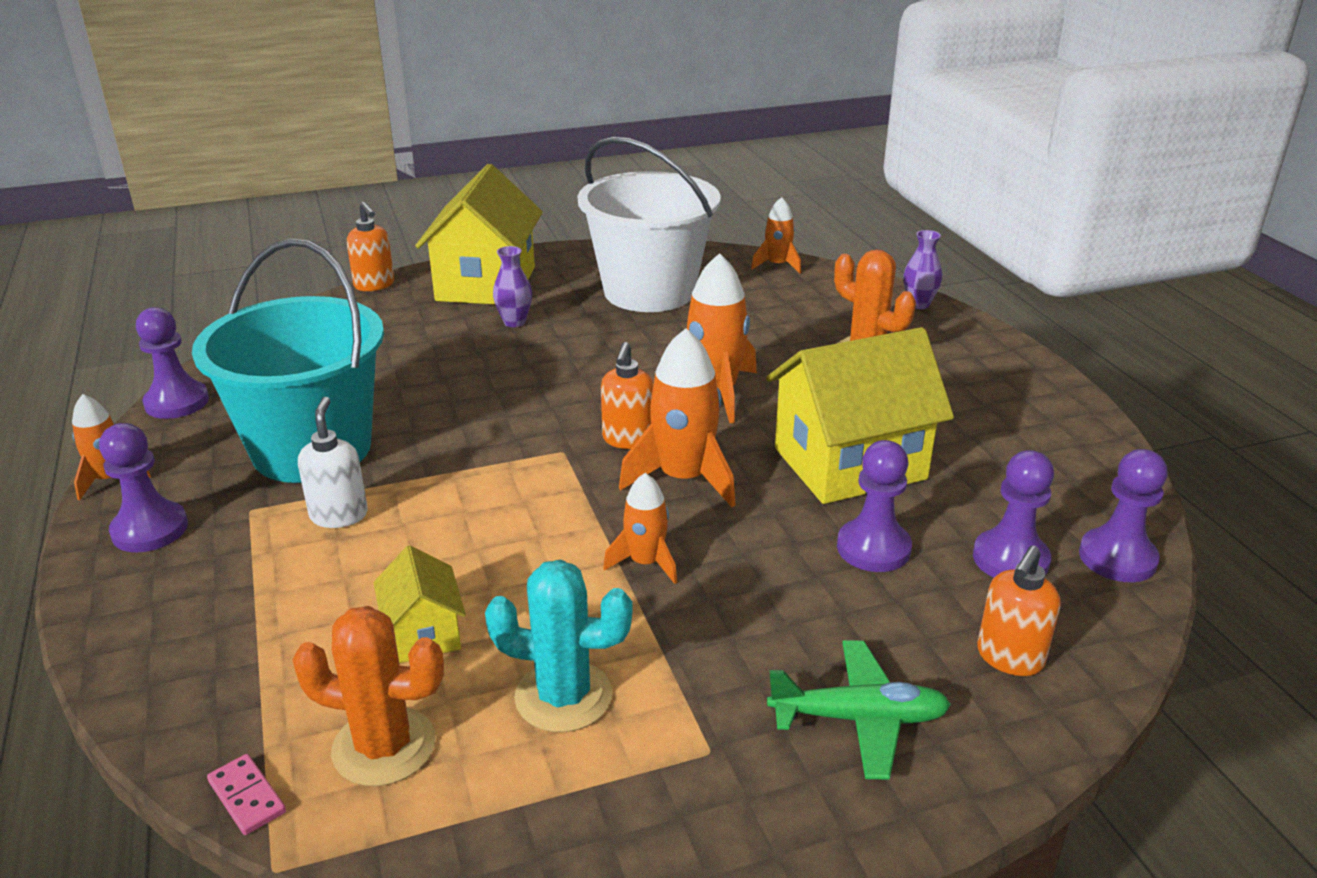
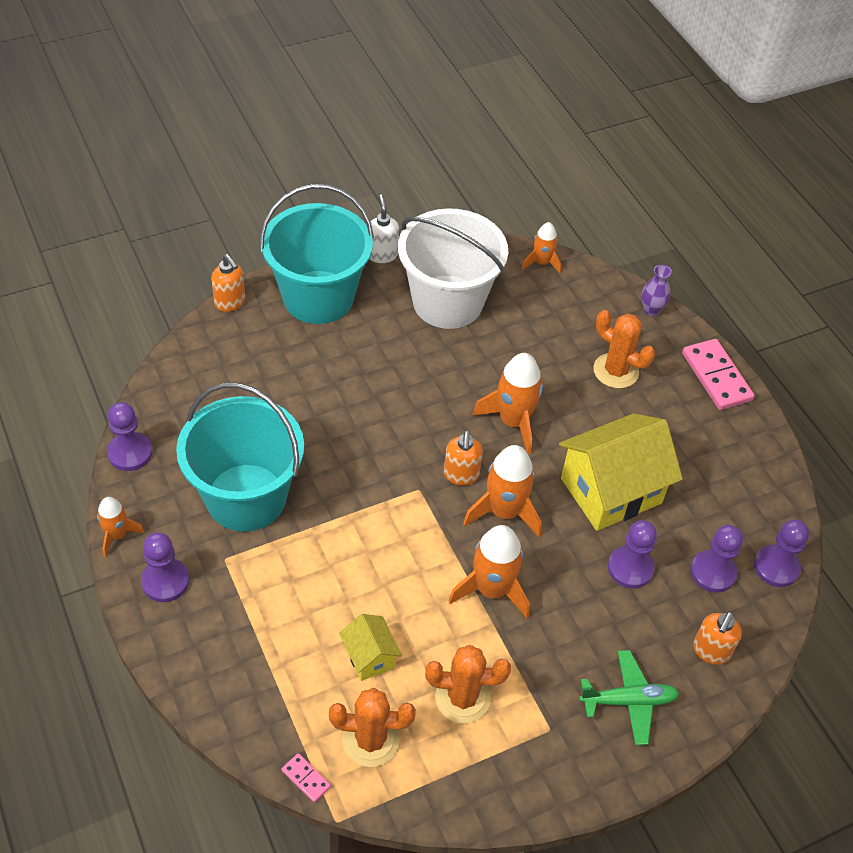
camera: 10 degrees left, 20 degrees up
white soap dispenser [298,397,368,528] -> white soap dispenser moved to [369,195,399,263]
yellow house [415,164,543,305] -> turquoise bucket [260,184,374,324]
turquoise cactus [485,559,633,732] -> orange cactus [425,645,511,723]
purple vase [493,246,532,327] -> none
orange rocket [603,473,677,584] -> orange rocket [449,525,530,618], size x1.70
none -> pink domino [682,339,755,410]

